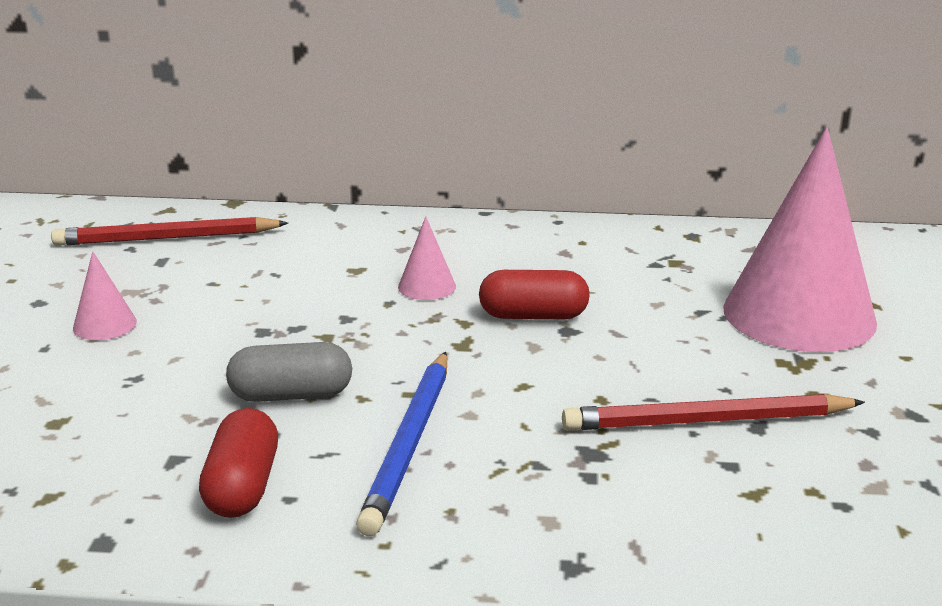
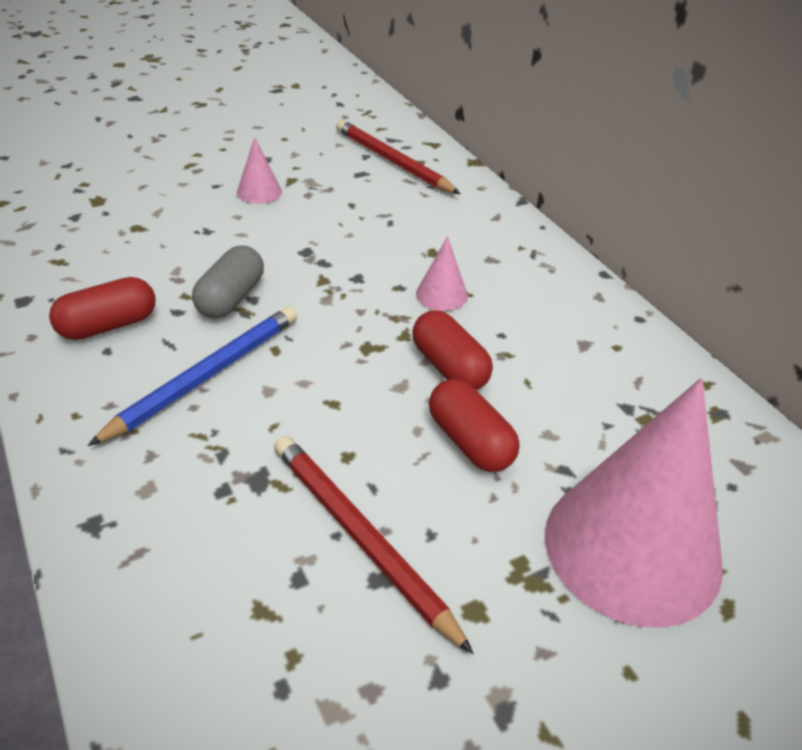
camera: 55 degrees right, 15 degrees up
grey capsule [226,342,352,402] -> grey capsule turned 60 degrees clockwise [192,245,264,319]
blue pencil [356,352,447,536] -> blue pencil turned 150 degrees clockwise [87,306,297,446]
none -> red capsule [429,379,520,472]

